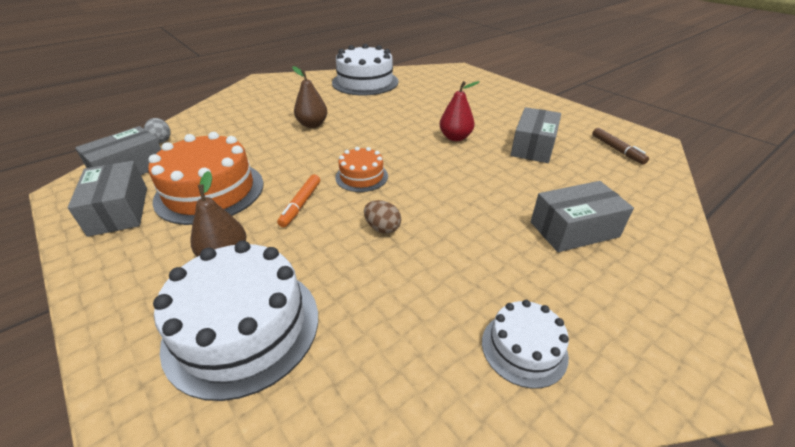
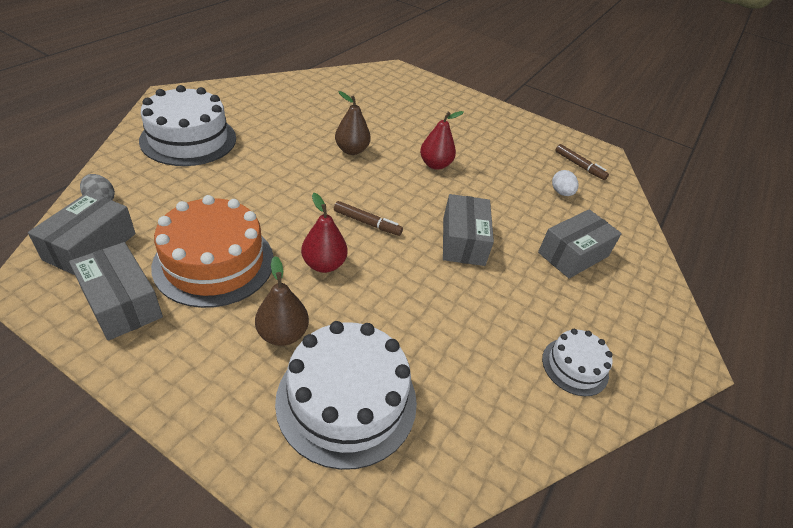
camera: 25 degrees left, 5 degrees up
orange marker [277,174,320,227] -> red pear [301,193,348,273]
brown pear [292,66,327,128] -> brown pear moved to [335,91,371,155]
white cake [332,44,398,95] -> white cake moved to [139,85,236,166]
orange cake [335,147,388,192] -> brown marker [334,201,403,236]
brown egg [364,200,401,234] -> none
grey box [511,107,561,163] -> grey box moved to [443,194,494,266]
none -> white egg [552,170,579,196]

